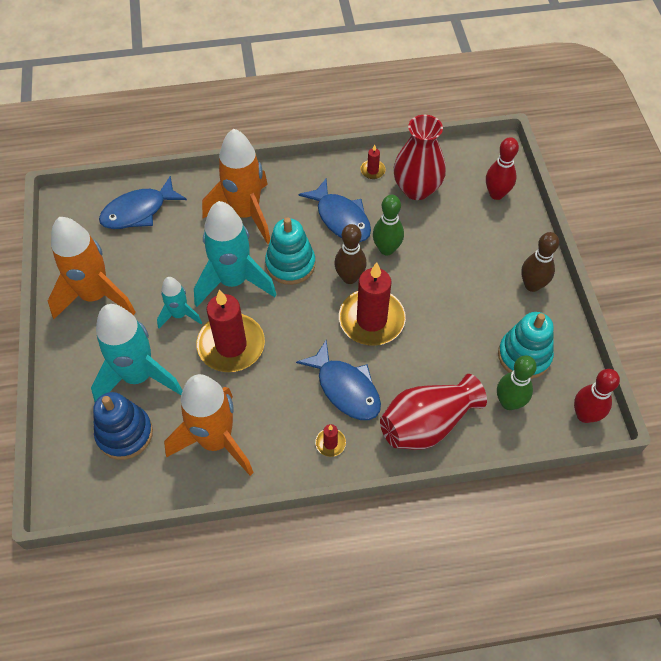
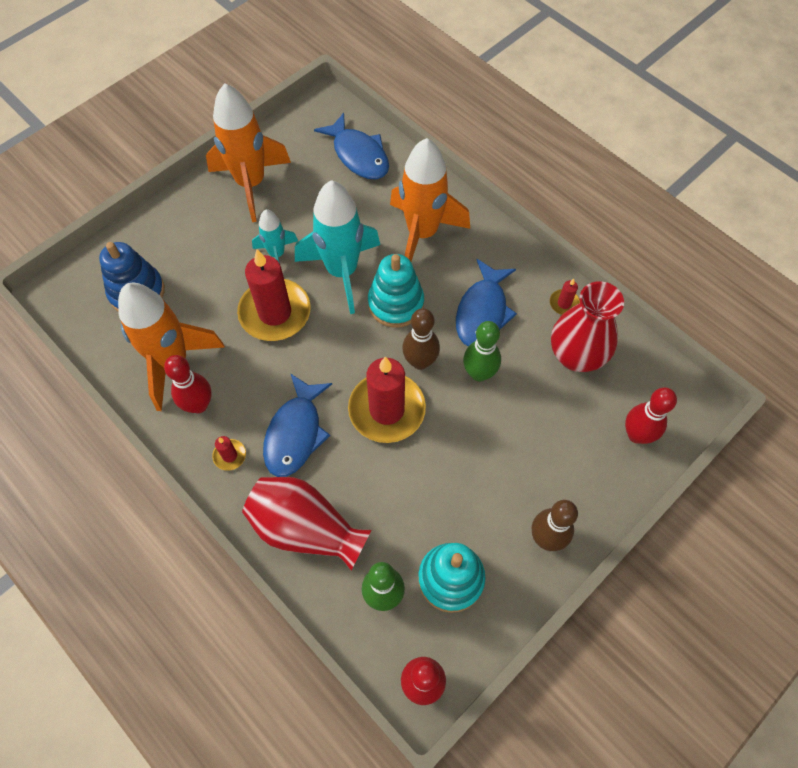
camera: 55 degrees right, 5 degrees up
turquoise rocket [91,304,183,402] -> none
blue fish [99,176,187,229] -> blue fish turned 150 degrees counterclockwise [314,113,389,179]
none -> red bowling pin [164,355,211,413]

